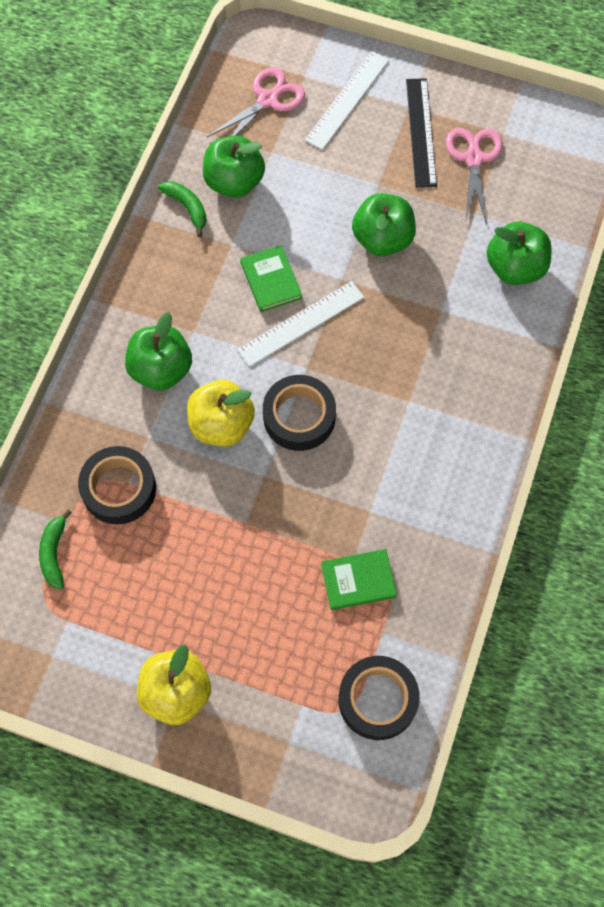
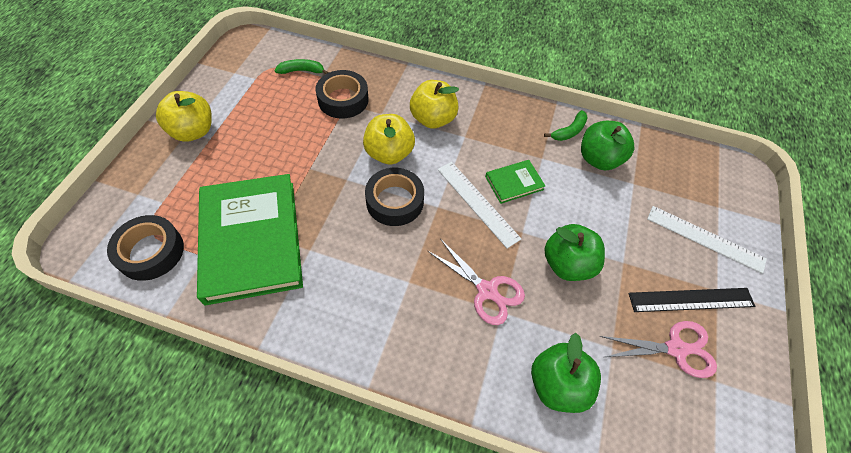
camera: 85 degrees right, 10 degrees down
green apple [125,312,192,390] -> yellow apple [410,80,459,129]
pink scissors [207,67,305,137] -> pink scissors moved to [428,240,525,325]
green book [321,549,397,610] -> green book [197,174,303,305], size x2.32

